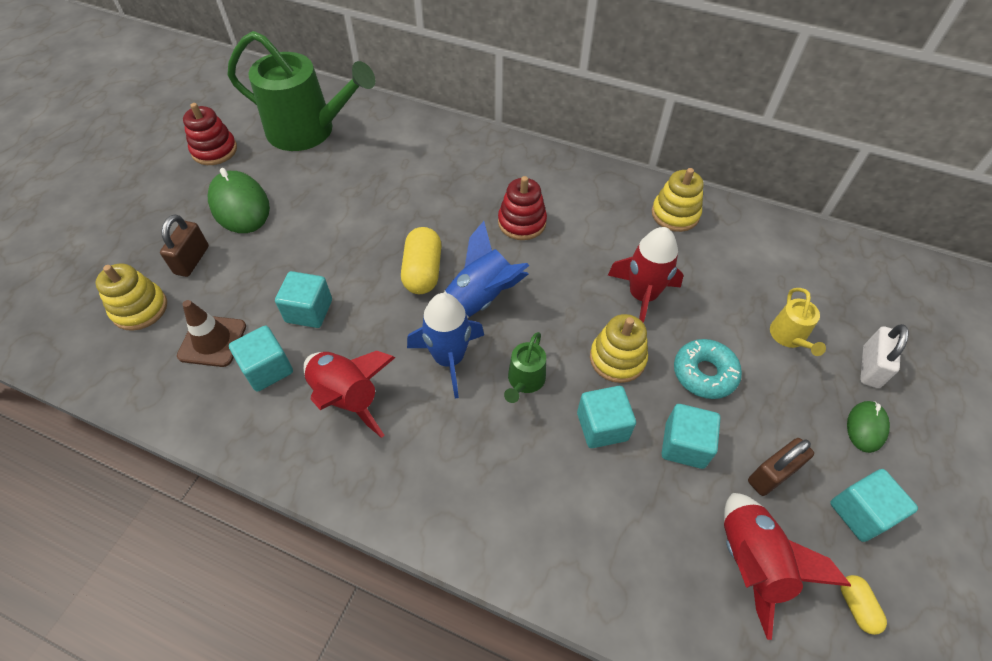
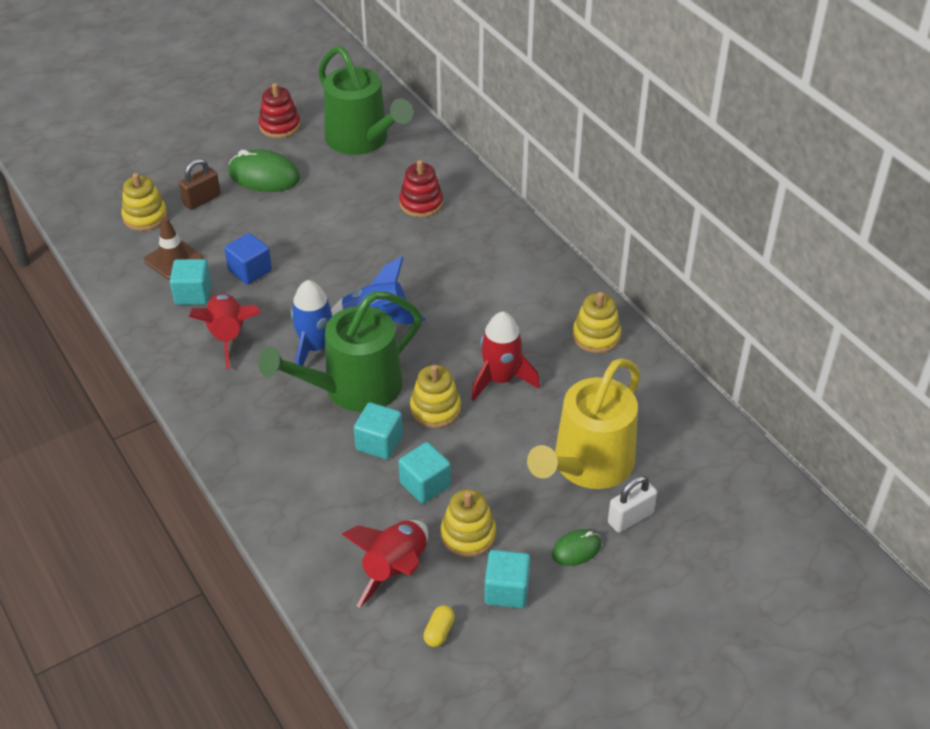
camera: 35 degrees right, 10 degrees down
green mouse [208,168,270,233] -> green mouse turned 75 degrees counterclockwise [228,149,300,192]
turquoise cube [275,271,332,328] -> blue cube [224,233,272,285]
yellow capsule [401,227,441,294] -> none
red stacking toy [498,176,547,240] -> red stacking toy moved to [399,160,443,218]
green watering can [504,332,546,403] -> green watering can [258,291,422,412], size x2.31
turquoise donut [674,339,742,399] -> none
brown padlock [748,438,814,496] -> yellow stacking toy [441,489,496,557]
yellow watering can [770,288,826,356] -> yellow watering can [527,358,640,489], size x2.31

